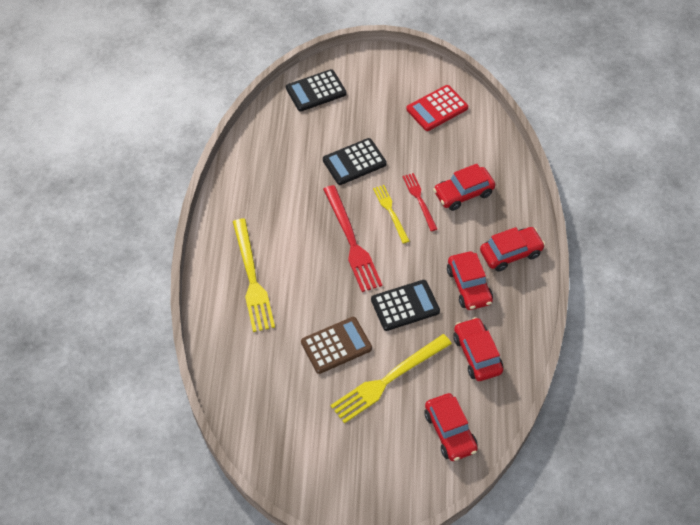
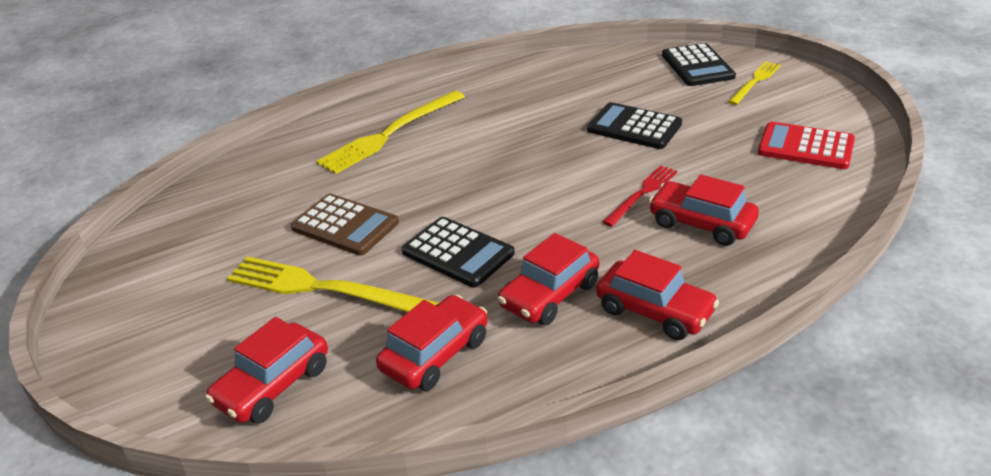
camera: 60 degrees right, 20 degrees down
black calculator [286,69,346,111] -> black calculator turned 135 degrees counterclockwise [662,43,736,86]
red fork [323,185,382,292] -> none
yellow fork [373,185,409,244] -> yellow fork moved to [728,61,781,105]

